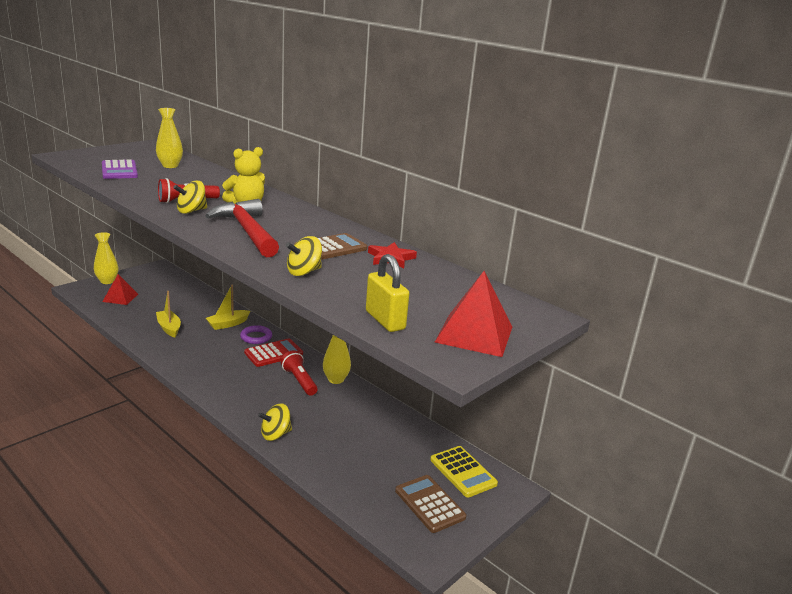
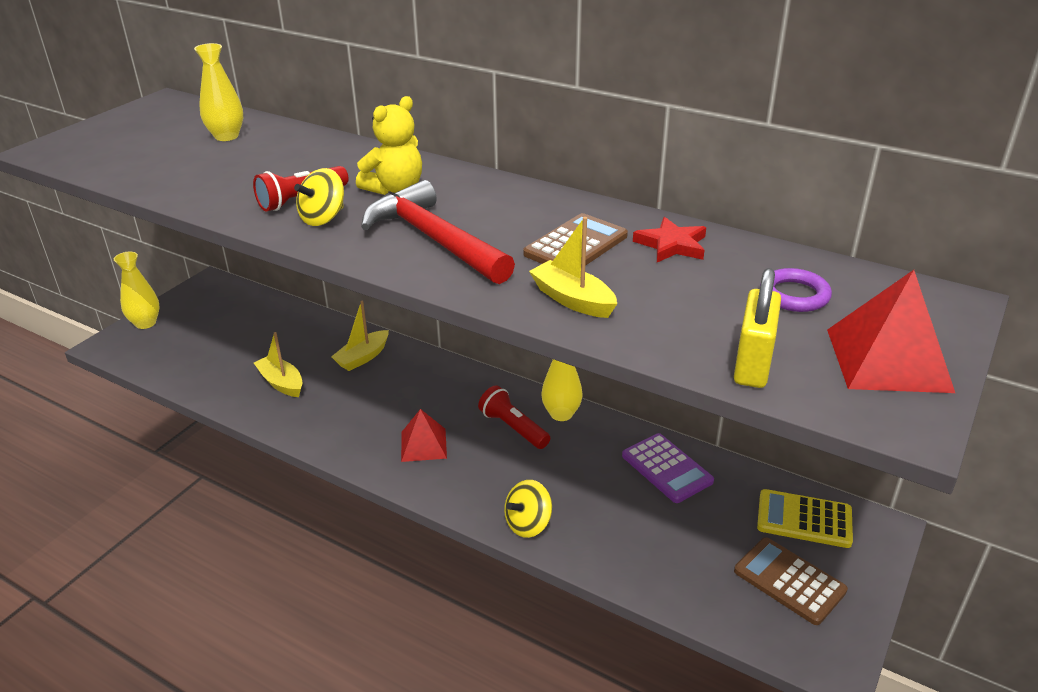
camera: 10 degrees left, 10 degrees up
purple calculator [102,159,138,179] -> purple calculator moved to [622,433,714,503]
red pyramid [102,274,138,305] -> red pyramid moved to [401,409,447,462]
purple ring [240,325,272,344] -> purple ring moved to [760,268,832,312]
red calculator [244,338,303,367] -> none
yellow spinning top [286,236,322,276] -> yellow boat [529,217,617,318]
yellow padlock [366,254,409,332] -> yellow padlock turned 60 degrees clockwise [734,268,781,388]
yellow calculator [430,446,498,497] -> yellow calculator turned 150 degrees clockwise [757,489,853,548]

